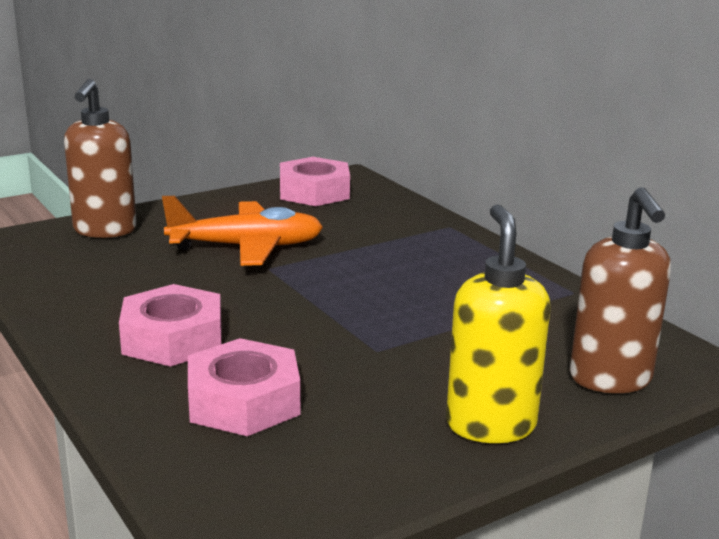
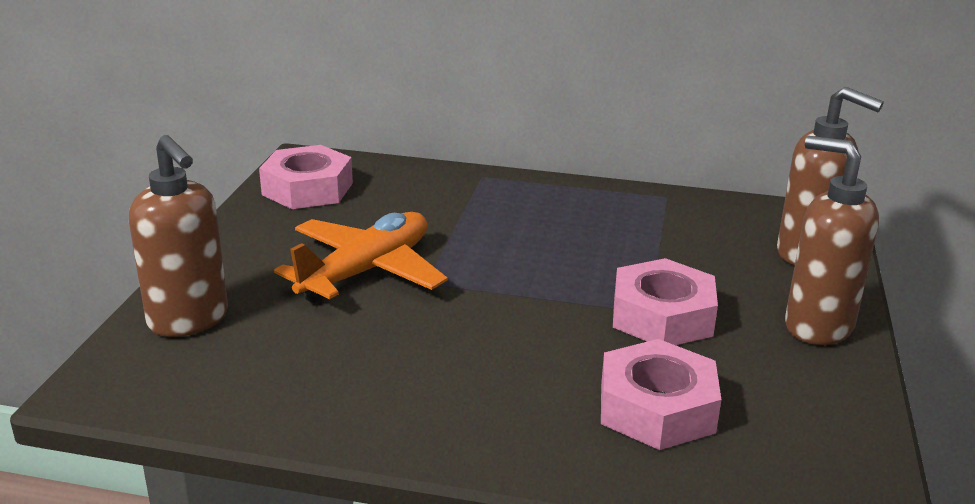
camera: 45 degrees left, 5 degrees up
pink nut [119,284,221,367] -> pink nut moved to [613,258,718,345]
yellow soap dispenser [446,204,551,443] -> brown soap dispenser [785,136,879,345]

